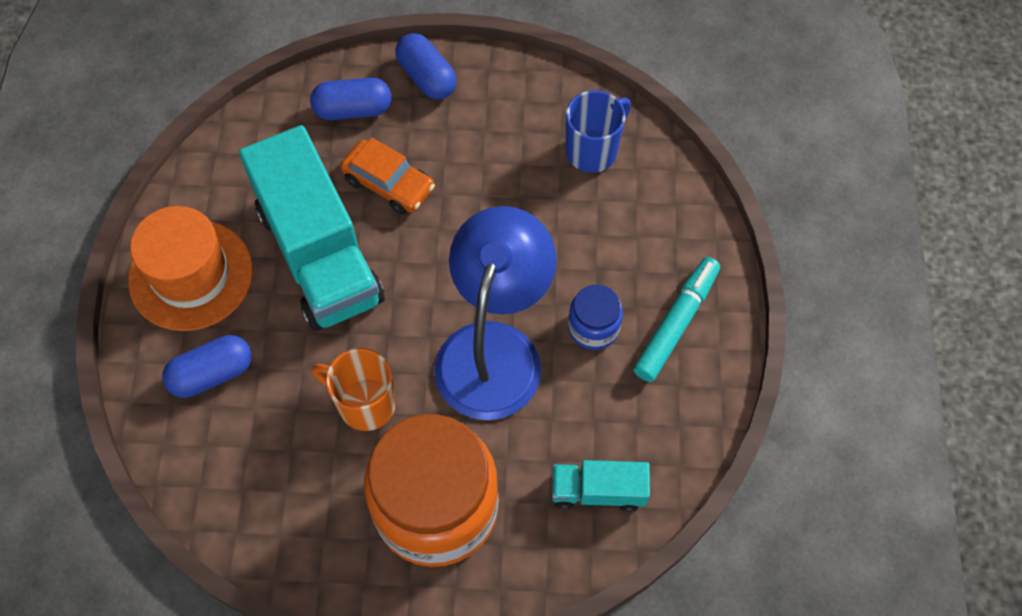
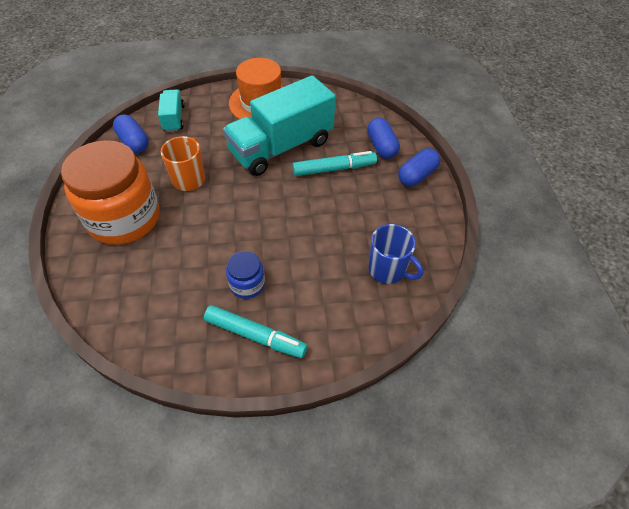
camera: 80 degrees right, 10 degrees down
blue capsule [162,335,252,398] -> blue capsule moved to [113,114,149,153]
orange car [340,137,435,215] -> turquoise marker [292,151,377,176]
blue lamp [434,206,557,420] -> none
turquoise truck [552,460,650,512] -> turquoise truck moved to [158,89,185,132]

